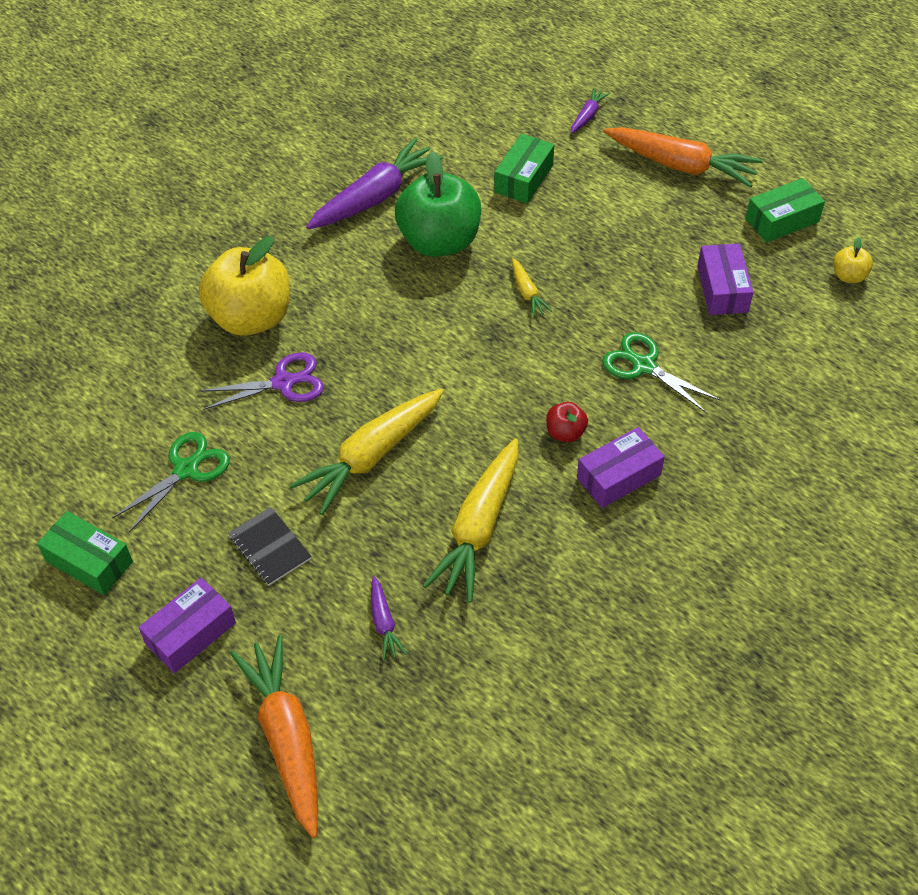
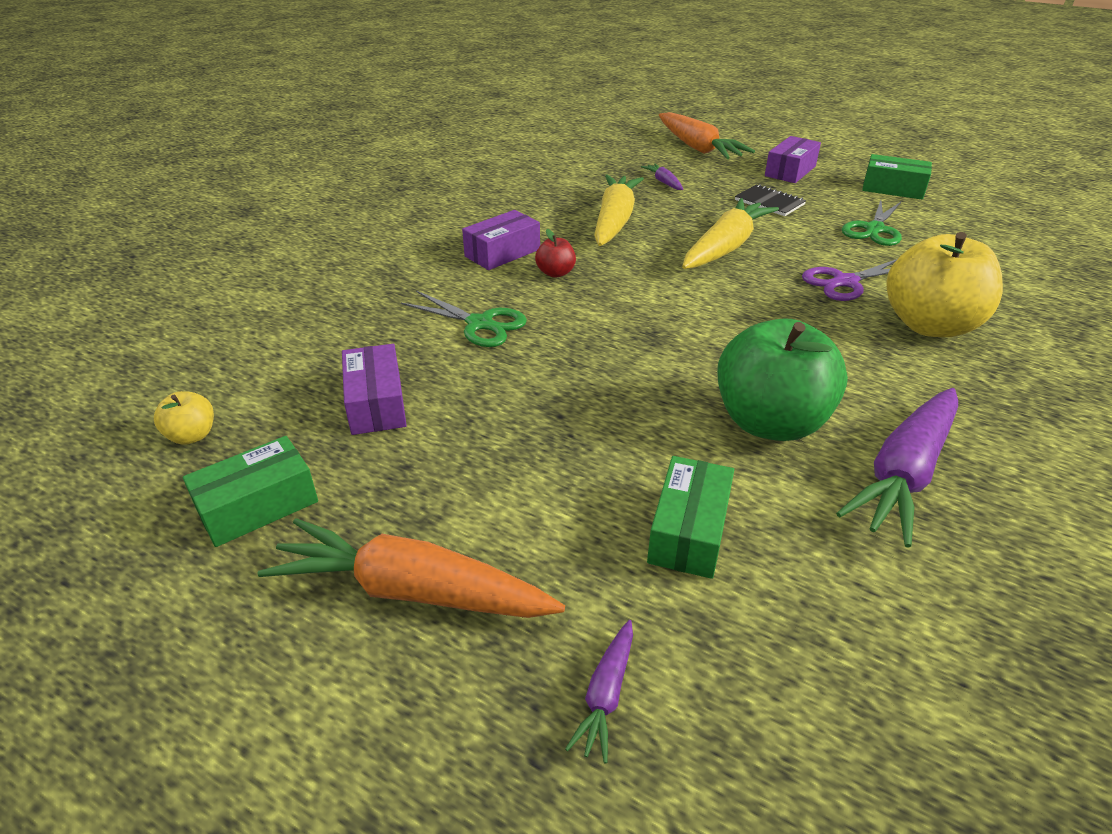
camera: 170 degrees right, 15 degrees down
yellow carrot [512,258,552,317] -> none

